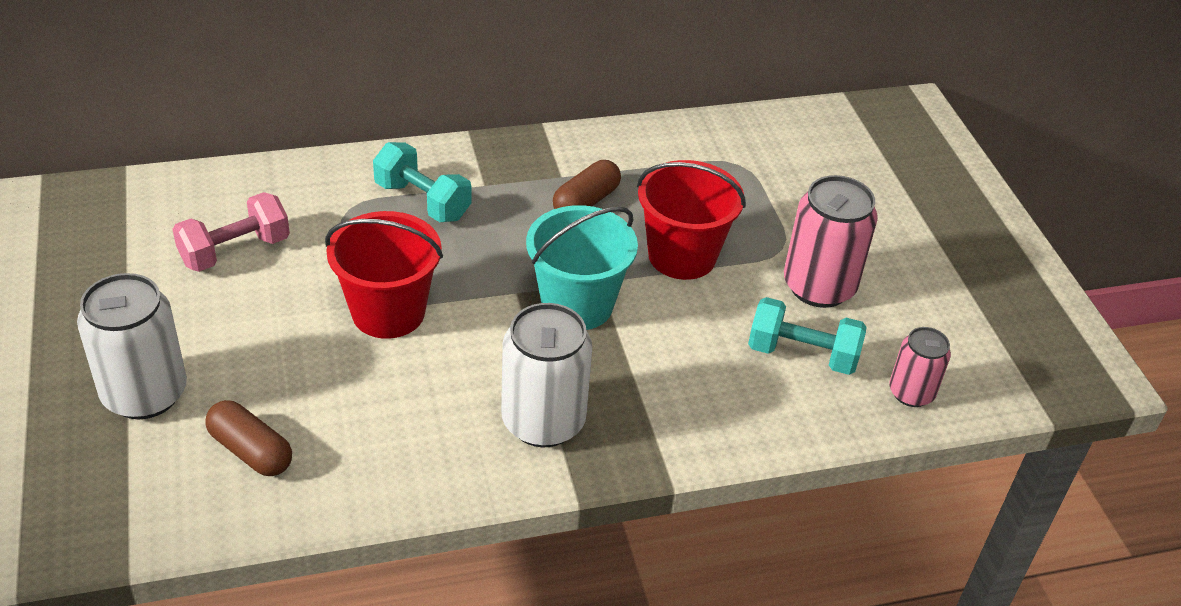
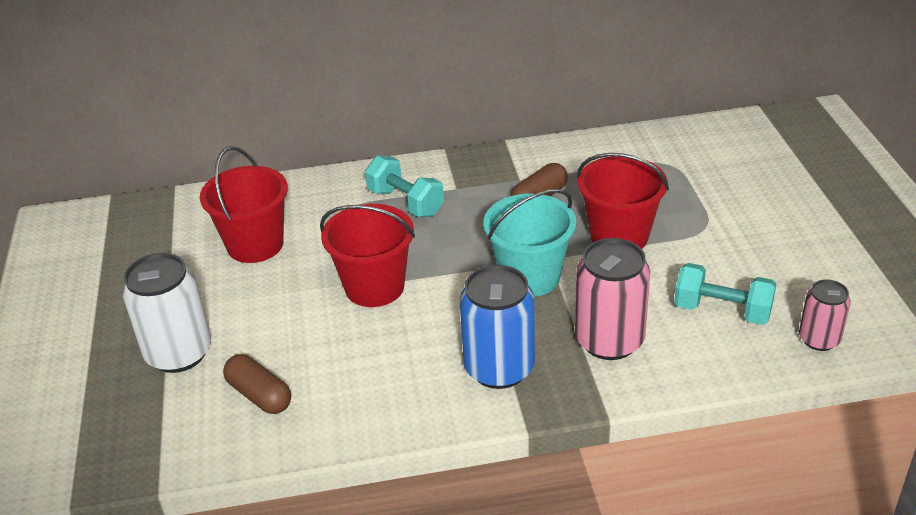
camera: 10 degrees right, 5 degrees down
pink dumbbell [172,192,290,272] -> red bucket [200,146,288,263]
white can [501,303,593,447] -> blue can [460,265,535,389]
pink can [784,175,878,308] -> pink can moved to [575,238,651,360]

